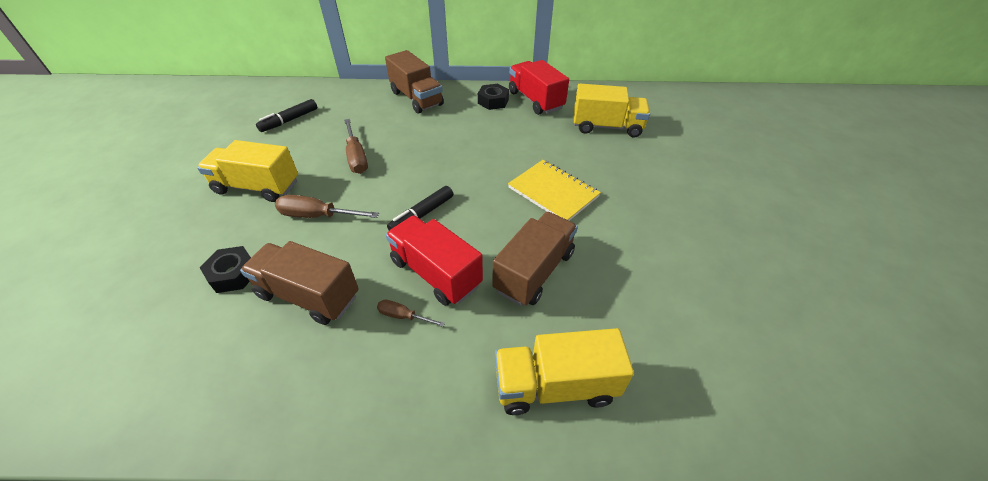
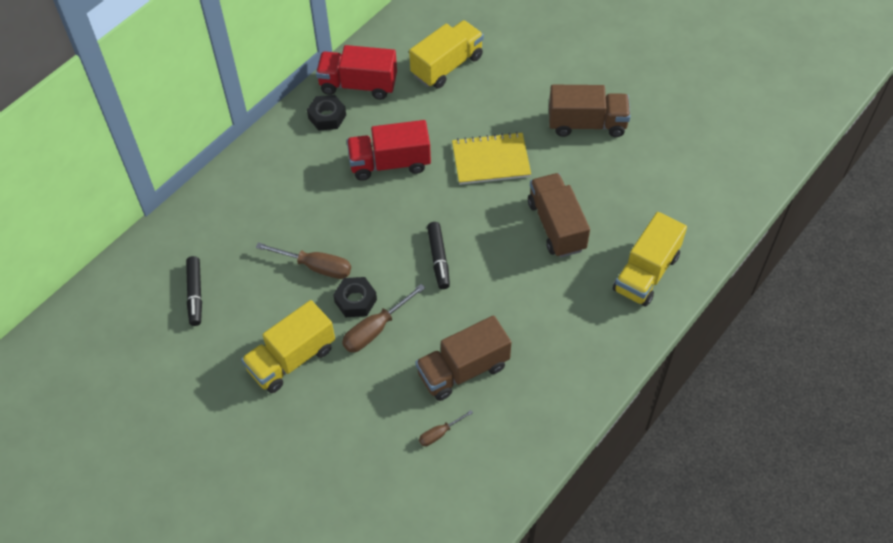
camera: 50 degrees left, 10 degrees up
black nut [200,246,251,293] -> black nut moved to [333,277,377,317]
brown screwdriver [377,300,445,327] -> brown screwdriver moved to [419,410,473,446]
brown truck [385,50,444,114] -> brown truck moved to [549,85,630,137]
red truck [386,215,483,306] -> red truck moved to [347,120,431,181]

